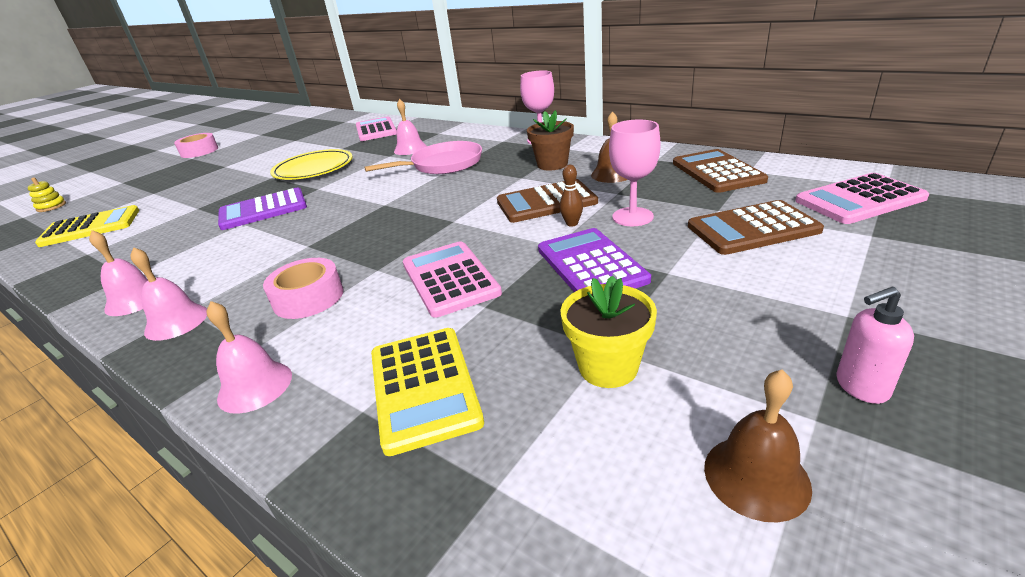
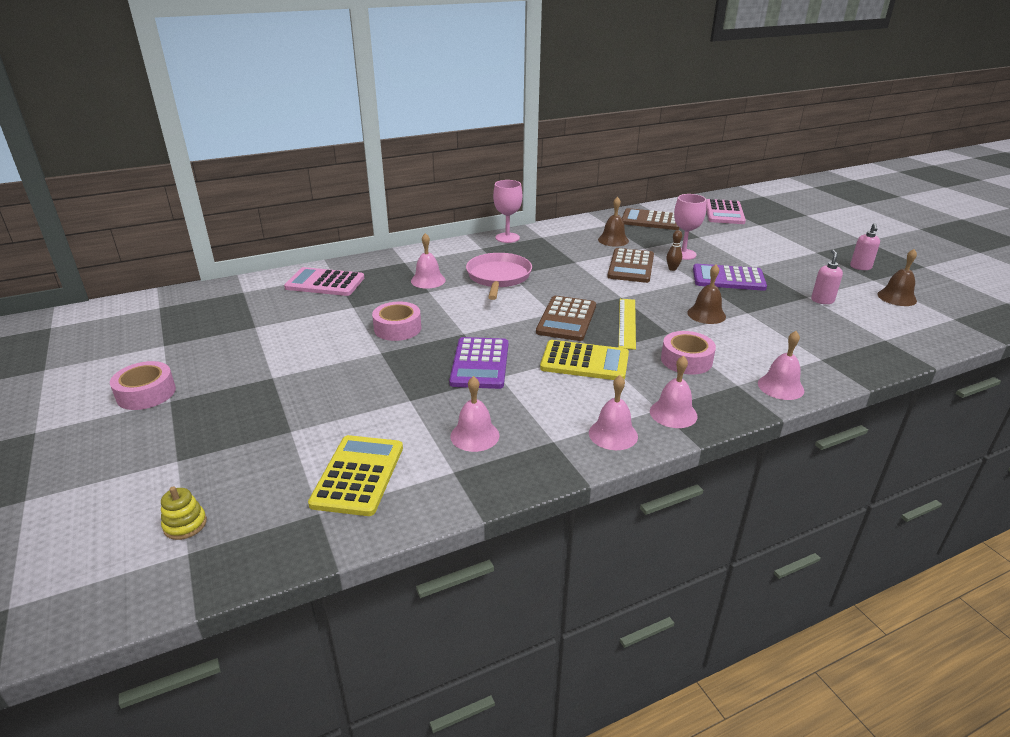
camera: 65 degrees left, 0 degrees up
yellow plate [270,149,353,180] -> pink tape [372,301,421,341]
yellow calculator [371,328,484,456] -> yellow calculator moved to [540,340,629,380]
pink calculator [403,241,502,318] -> brown bell [687,264,726,324]
brown flower pot [527,110,574,170] -> none
yellow flower pot [561,275,657,388] -> pink soap dispenser [811,250,843,304]
brown calculator [688,200,824,255] -> brown calculator moved to [536,296,596,341]
none -> pink bell [450,376,499,452]
none -> yellow ruler [619,299,636,350]

